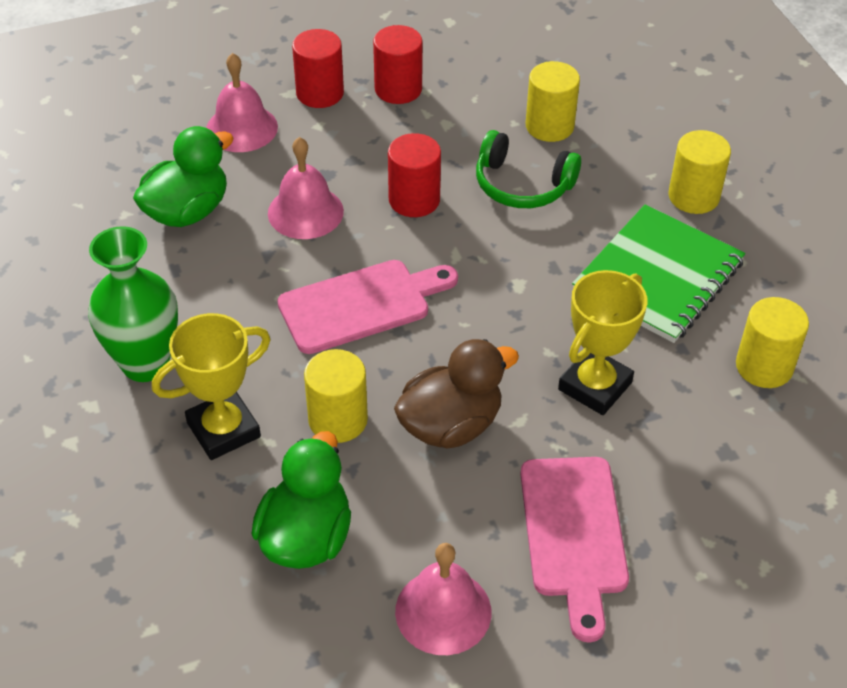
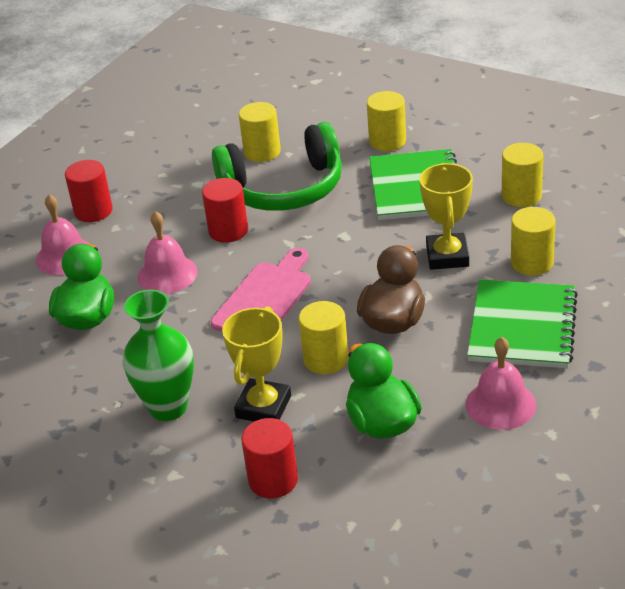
camera: 35 degrees left, 10 degrees down
red cylinder [373,25,423,104] -> red cylinder moved to [241,418,298,498]
green headphones [476,130,581,208] -> green headphones [212,122,342,211], size x1.66
pink cutting board [520,457,629,642] -> green notebook [467,280,578,368]
none -> yellow cylinder [511,207,556,276]

